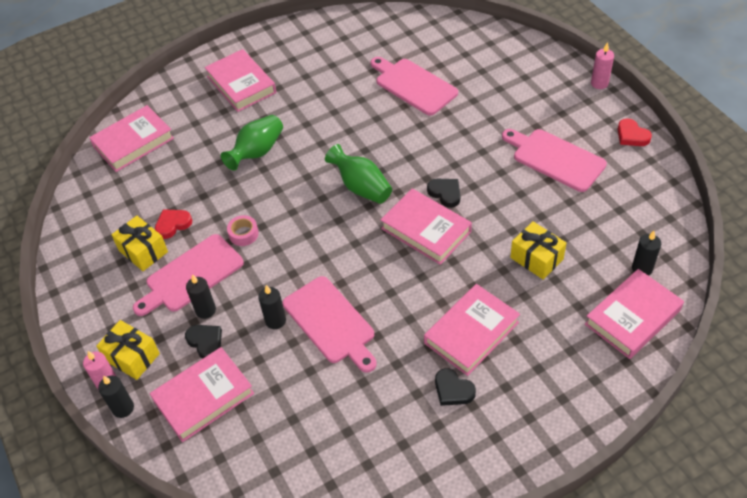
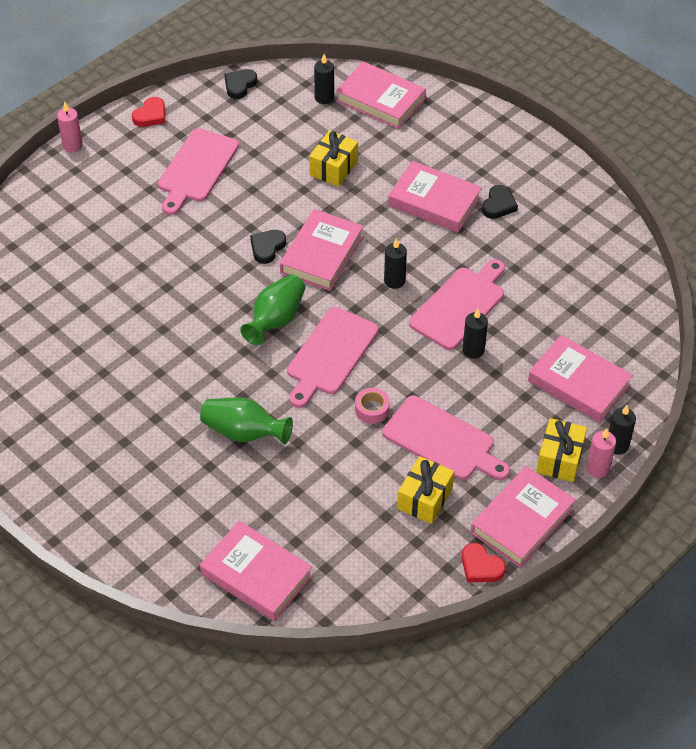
camera: 110 degrees left, 0 degrees up
red heart [155,209,192,239] -> red heart moved to [462,543,506,582]
black heart [185,325,222,359] -> black heart moved to [224,69,257,99]
black candle [186,274,216,319] -> black candle moved to [384,238,407,289]
pink book [204,49,276,112] -> pink book moved to [471,466,576,568]
pink cutting board [370,57,458,116] -> pink cutting board moved to [287,307,379,408]

